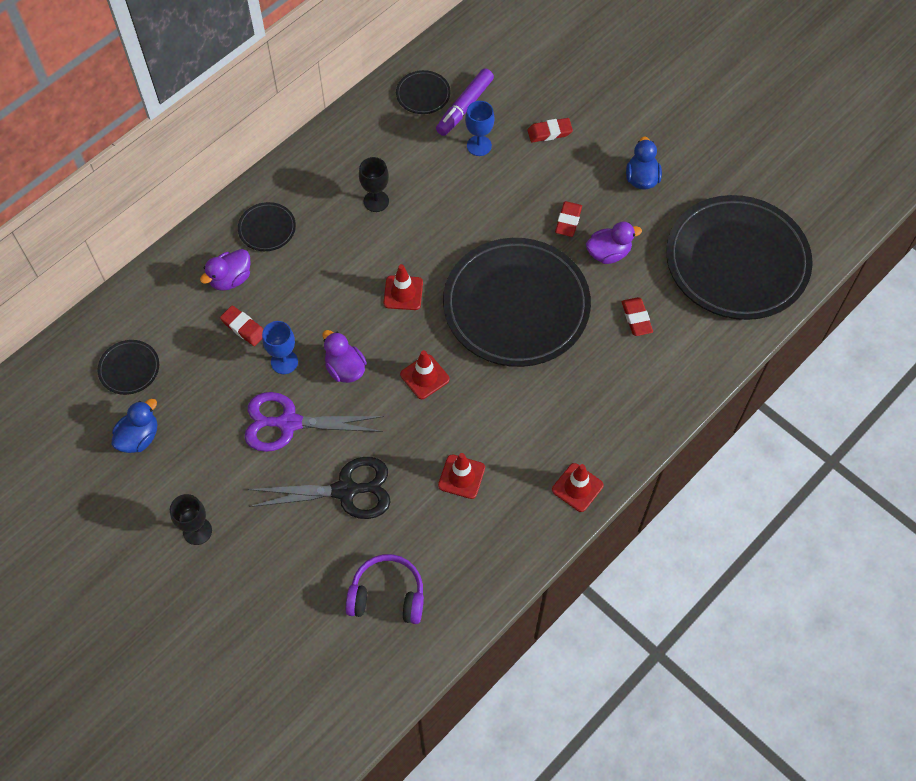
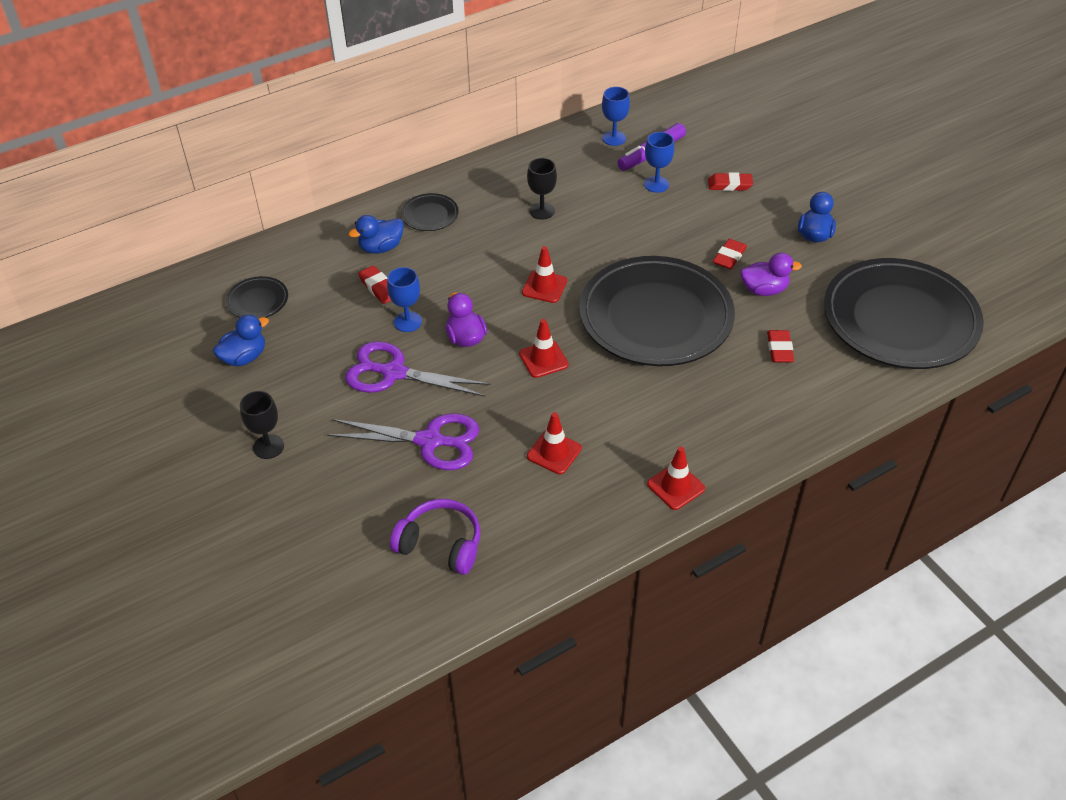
camera: 15 degrees right, 15 degrees down
purple duck [200,249,251,291] -> blue duck [348,215,404,254]
black scissors [248,457,391,519] -> purple scissors [327,413,479,470]
black plate [396,70,451,114] -> blue goblet [602,87,630,146]

